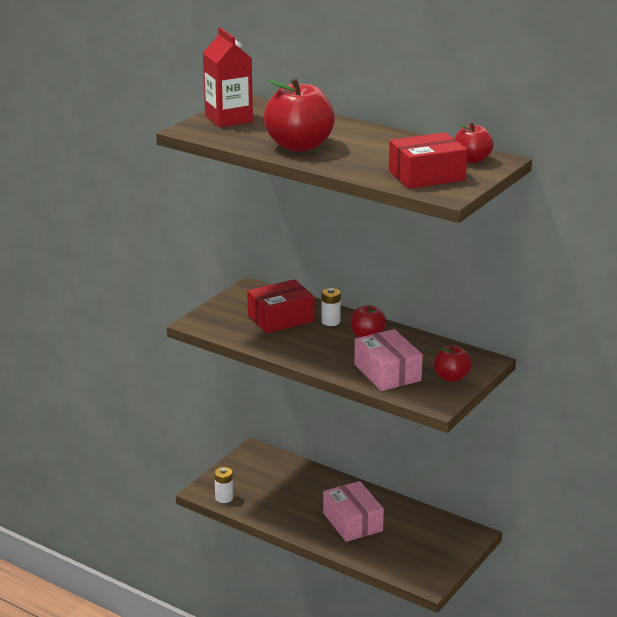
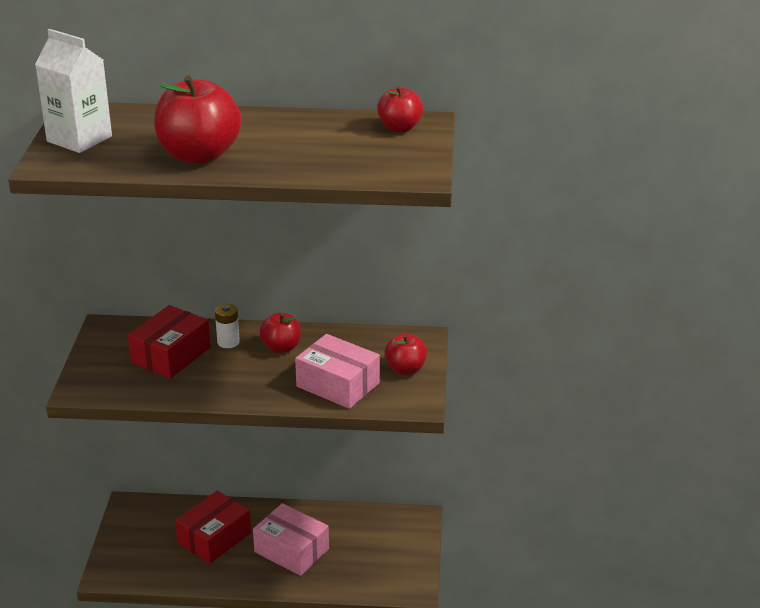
camera: 30 degrees left, 5 degrees up
red carton [203,28,253,127] -> white carton [35,29,112,153]
white battery [214,467,233,503] -> none
red box [389,132,467,189] -> red box moved to [175,490,251,564]

